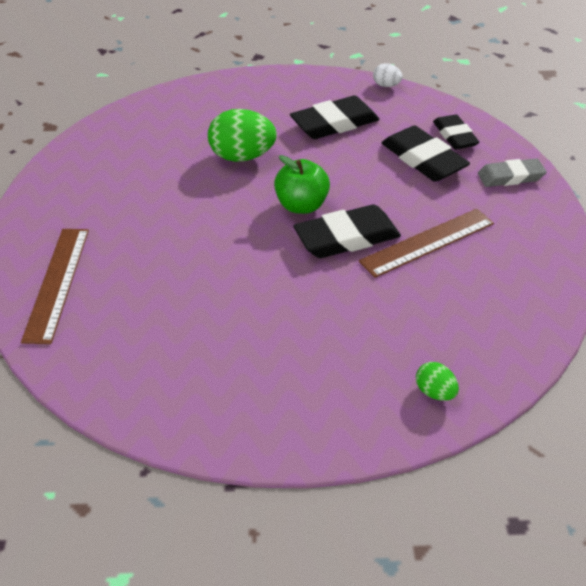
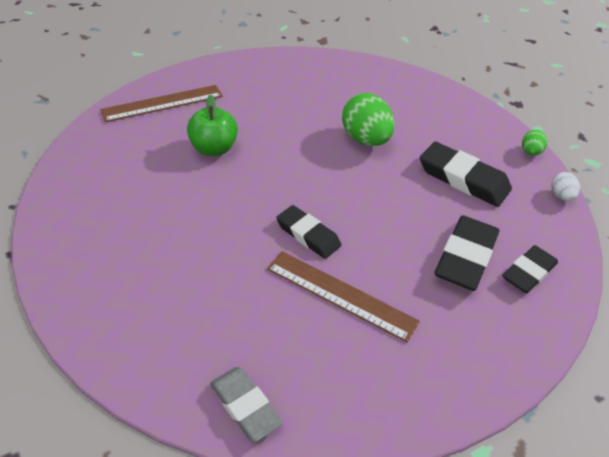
camera: 60 degrees right, 0 degrees up
green apple [274,155,330,214] -> green apple moved to [187,95,238,156]
black eraser [293,205,401,258] -> black eraser [276,205,341,259], size x0.66
green egg [416,362,459,401] -> green egg moved to [522,130,548,156]
grey eraser [478,158,547,187] -> grey eraser moved to [210,367,283,442]

